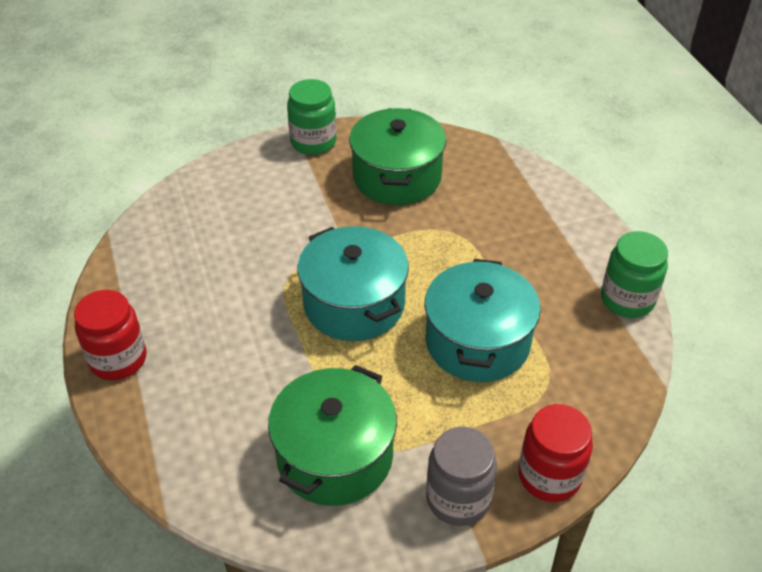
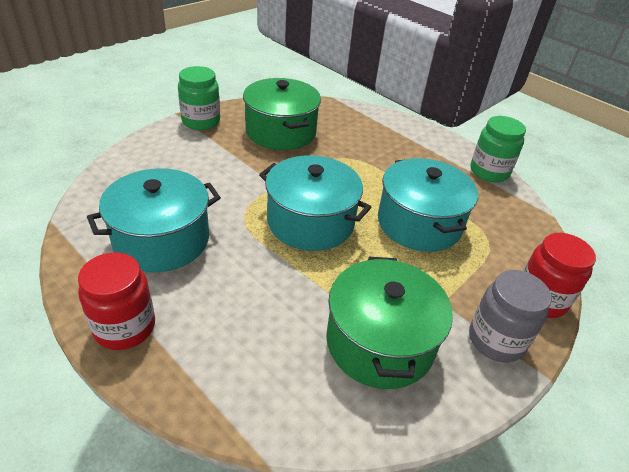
camera: 30 degrees left, 5 degrees down
none -> turquoise pot [87,168,221,272]

